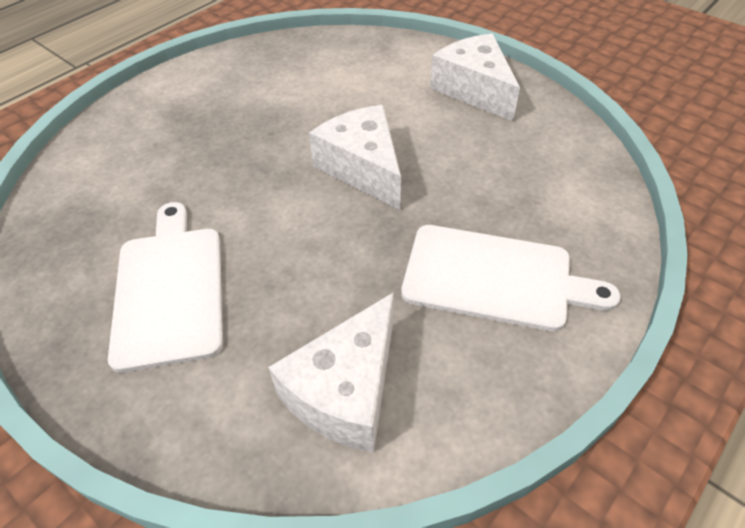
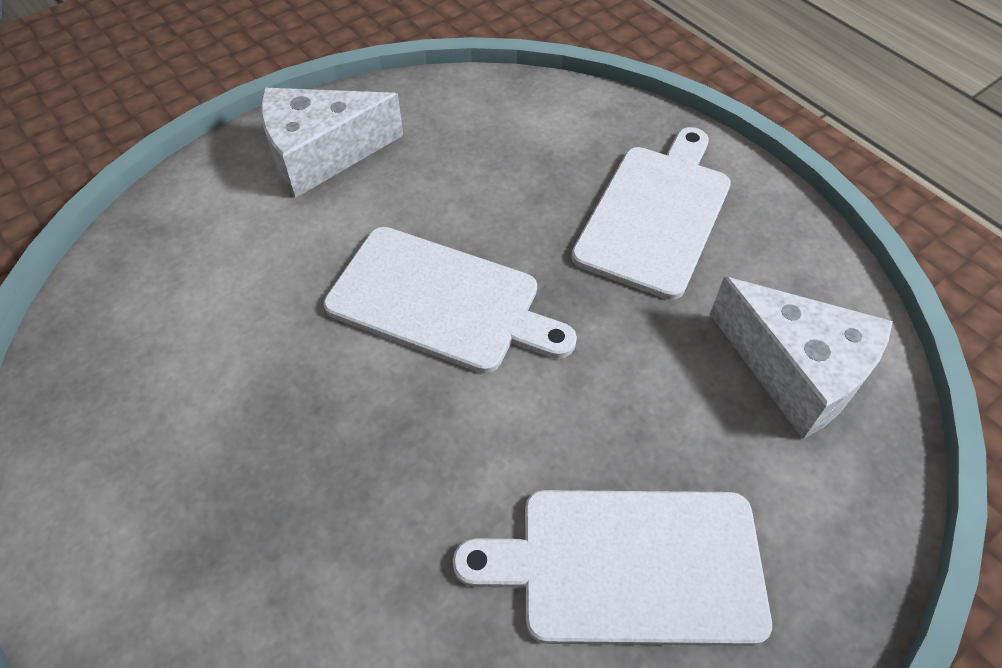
camera: 80 degrees left, 5 degrees up
white cheese [309,105,401,210] -> white cutting board [324,227,577,373]

